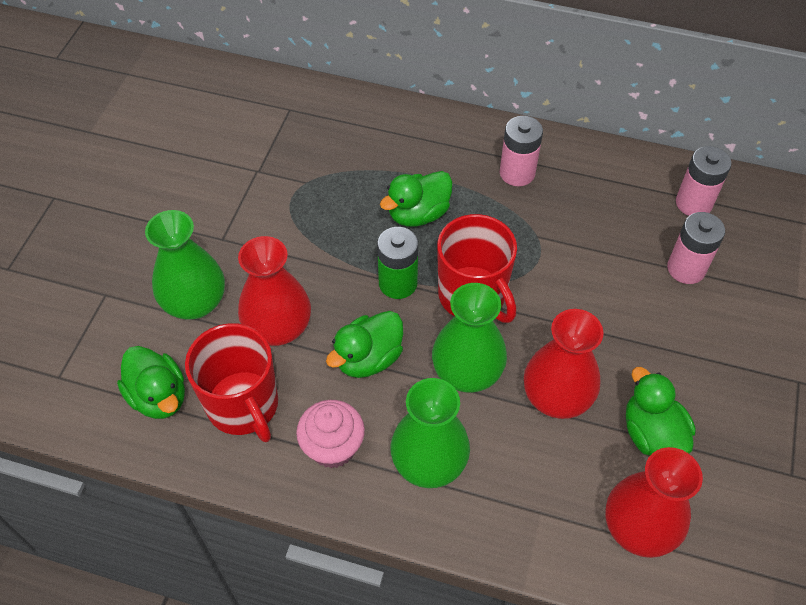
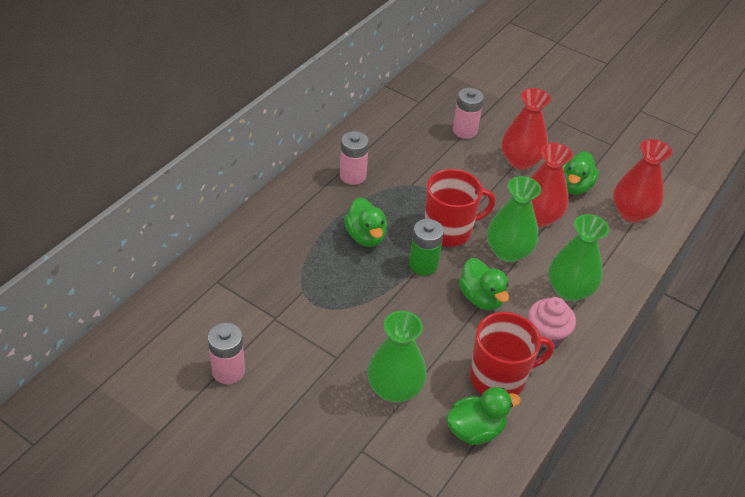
camera: 75 degrees left, 10 degrees down
red vase [238,236,311,346] -> red vase moved to [502,88,551,170]
green duck [626,367,695,455] -> green duck turned 60 degrees counterclockwise [563,151,599,195]
pink battery [676,146,731,216] -> pink battery moved to [208,323,245,384]

